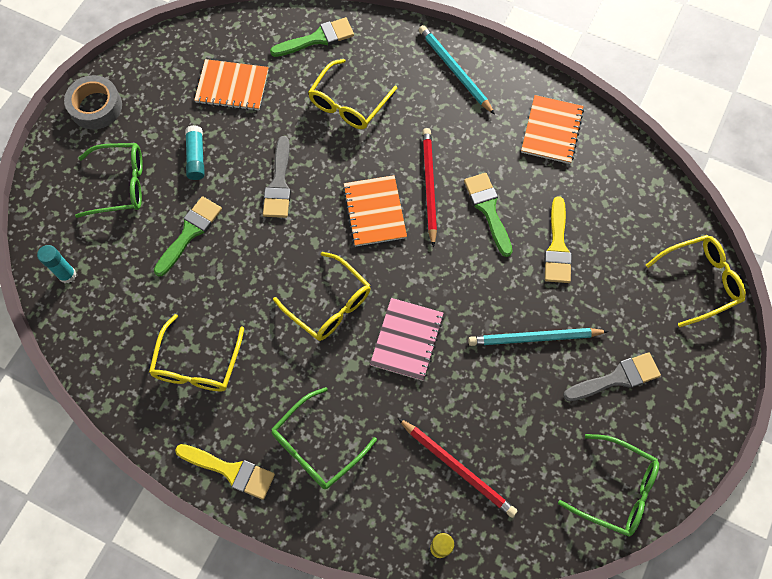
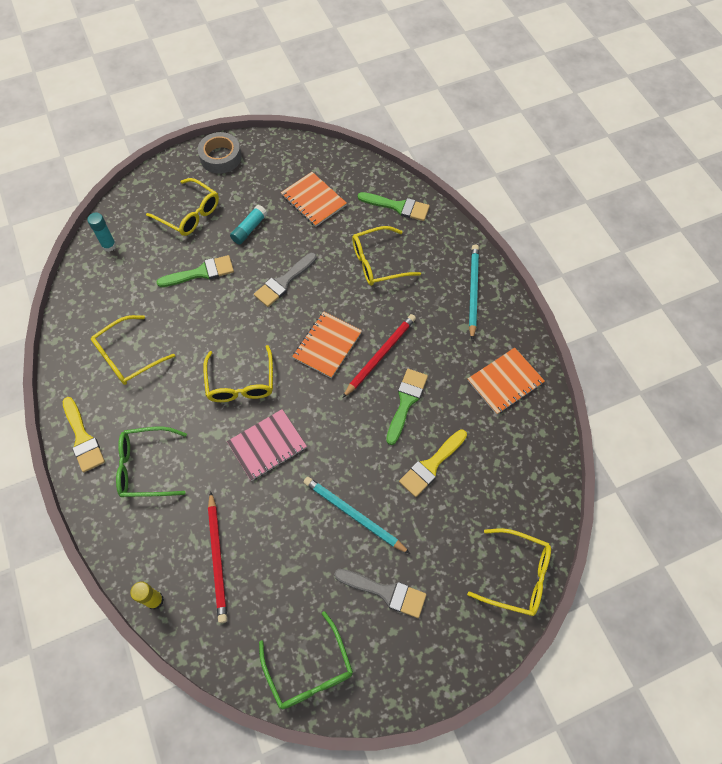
camera: 40 degrees right, 5 degrees down
green glasses [75,143,143,218] -> yellow glasses [146,178,219,236]

